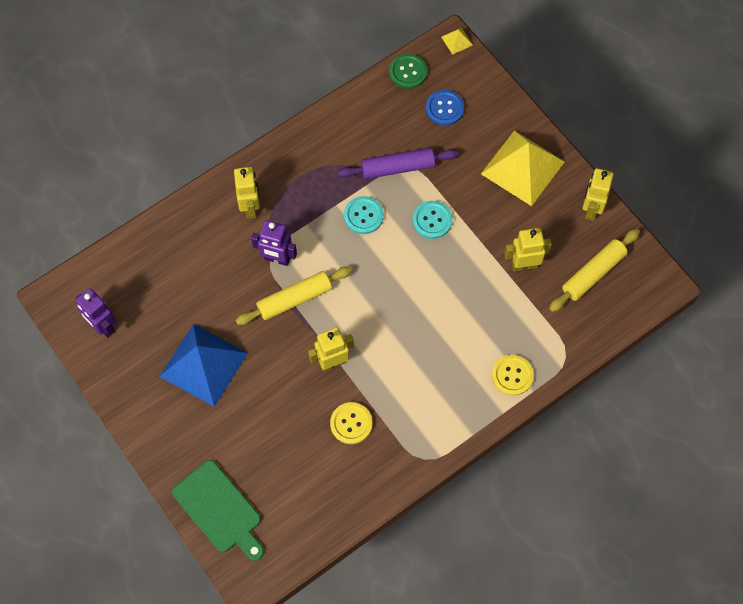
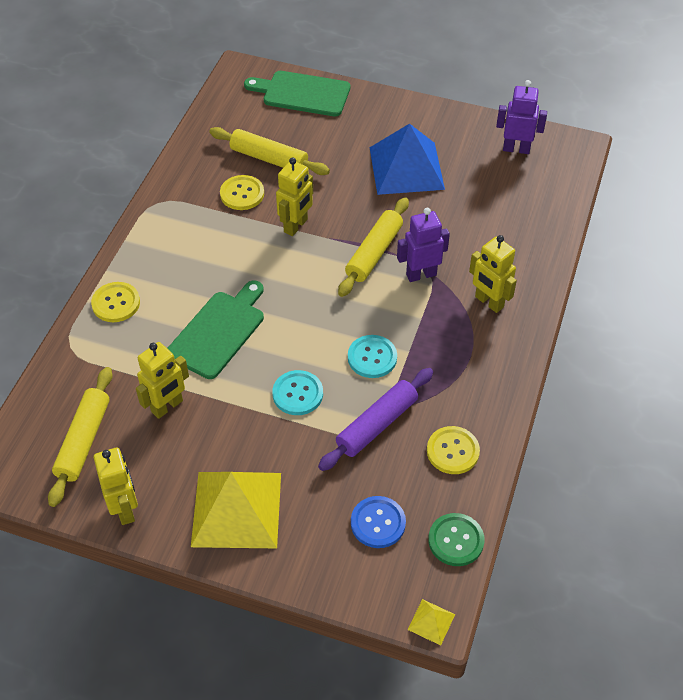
camera: 145 degrees right, 15 degrees down
none -> green cutting board [167,280,264,379]
none -> yellow rolling pin [209,127,330,175]
none -> yellow button [427,426,480,474]

